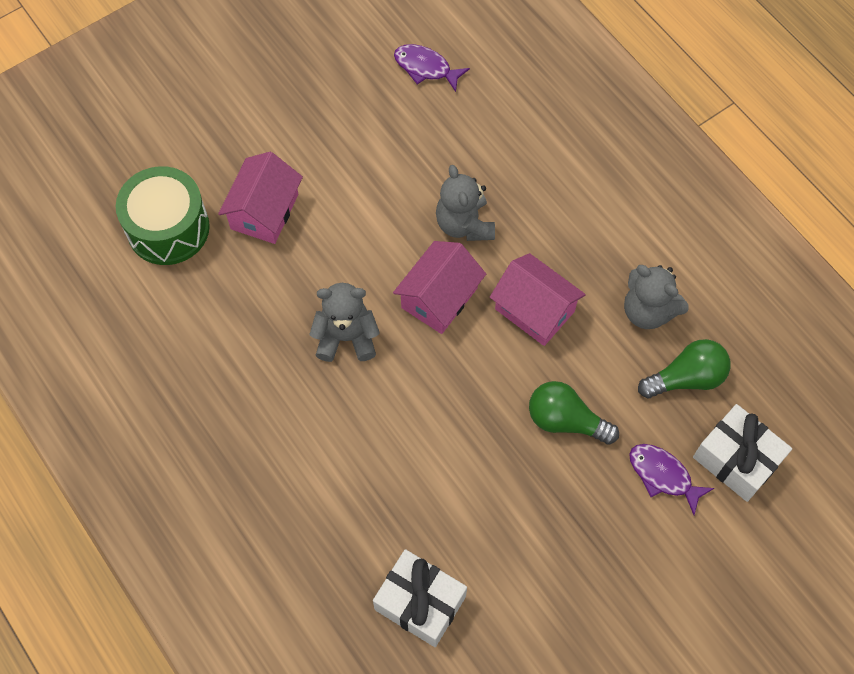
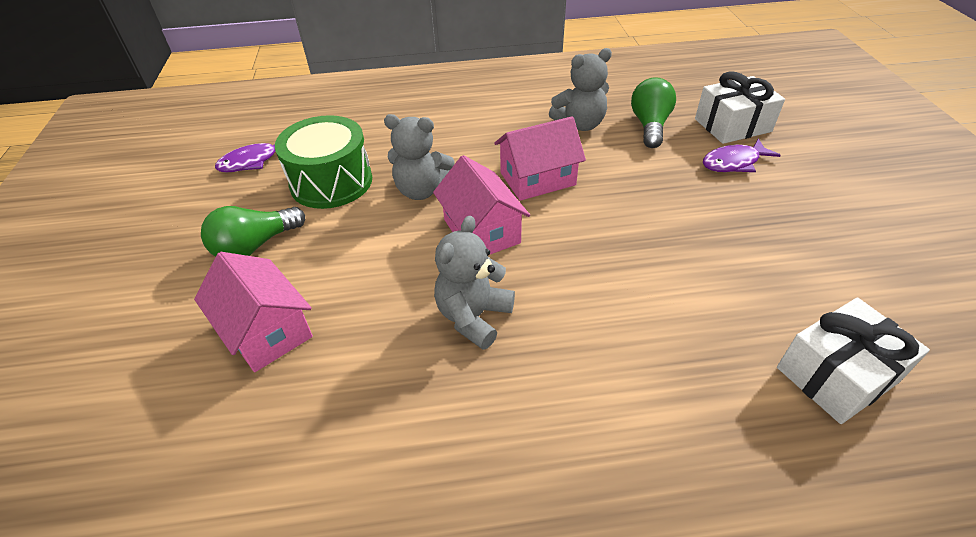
camera: 60 degrees left, 20 degrees down
green drum [116,166,210,265] -> green drum moved to [275,115,372,209]
green light bulb [529,381,619,444] -> green light bulb moved to [201,206,305,257]

